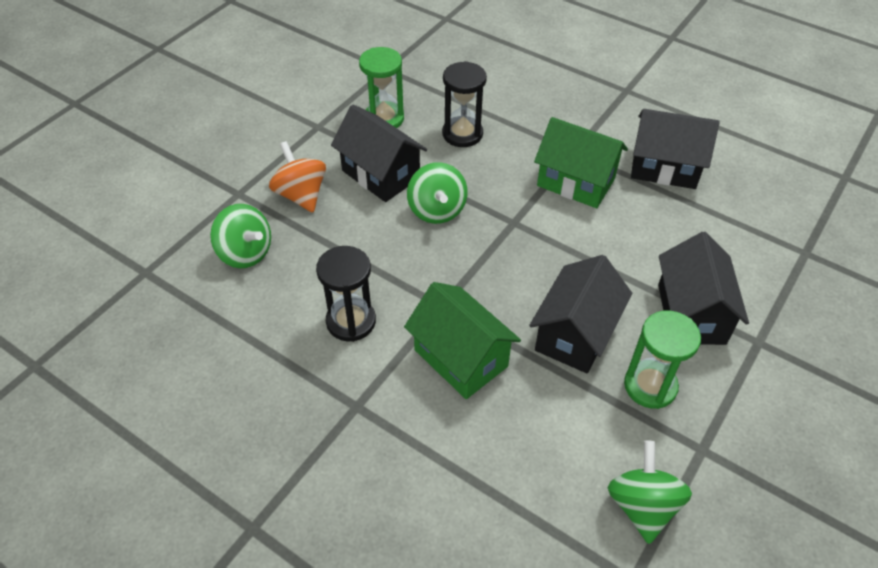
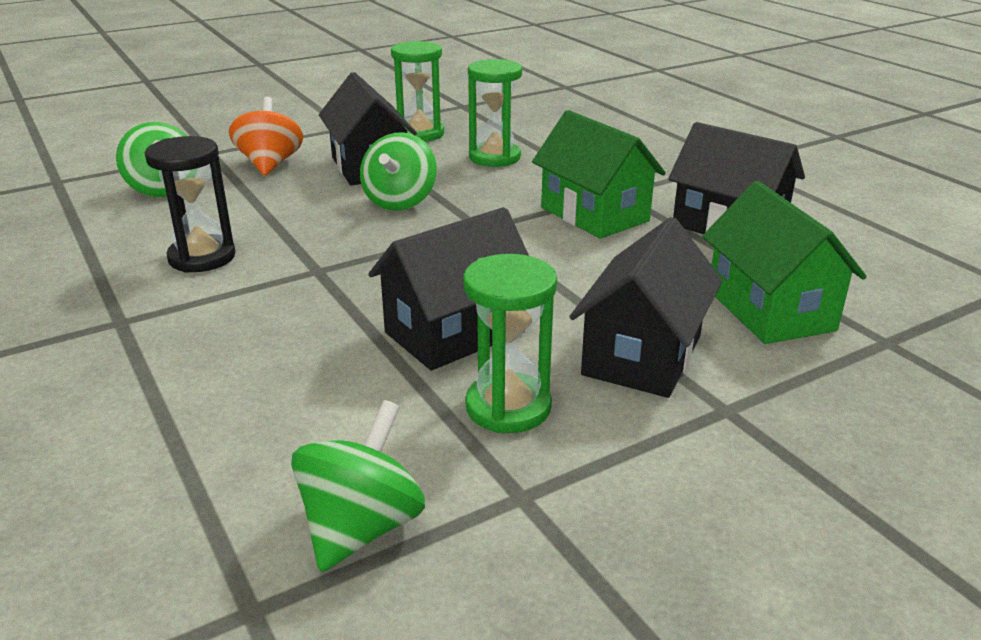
camera: 25 degrees right, 20 degrees down
green house [404,282,521,399] -> green house moved to [702,181,867,344]
black hourglass [442,61,487,147] -> green hourglass [468,59,522,167]

